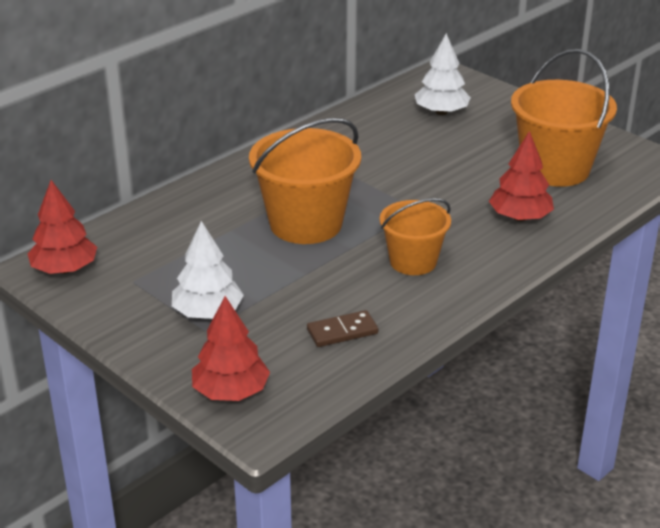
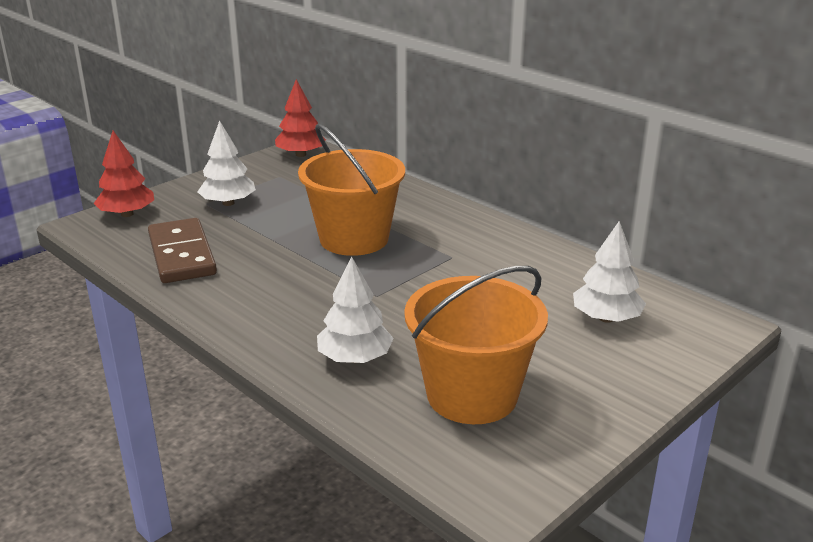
camera: 90 degrees right, 5 degrees down
brown domino [307,310,378,347] -> brown domino [148,218,217,283], size x1.88
orange bucket [380,198,451,275] -> none
red tree [489,131,554,221] -> white tree [317,256,394,363]

